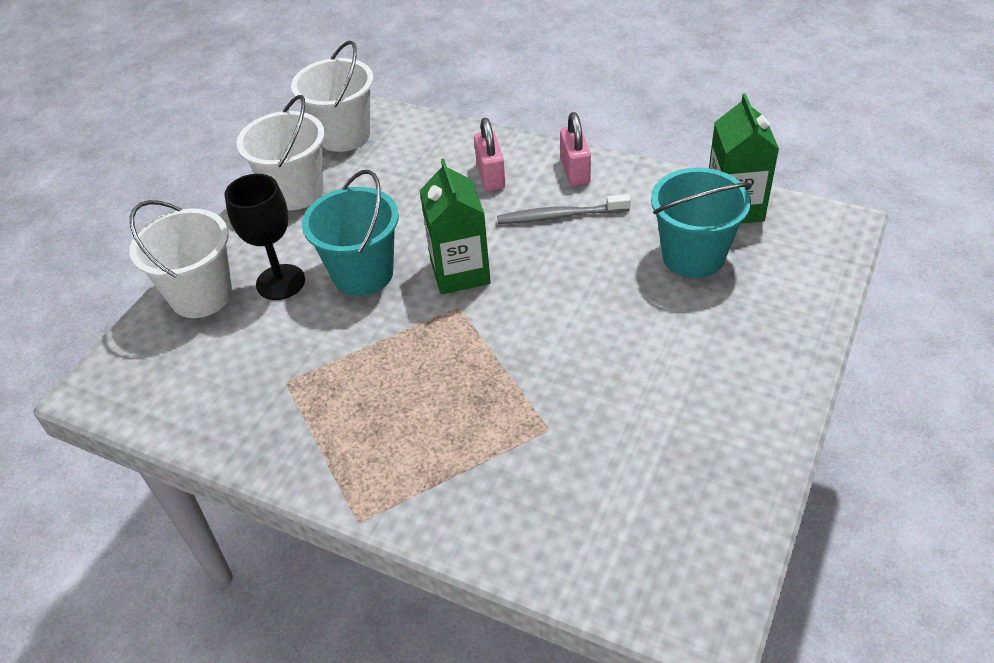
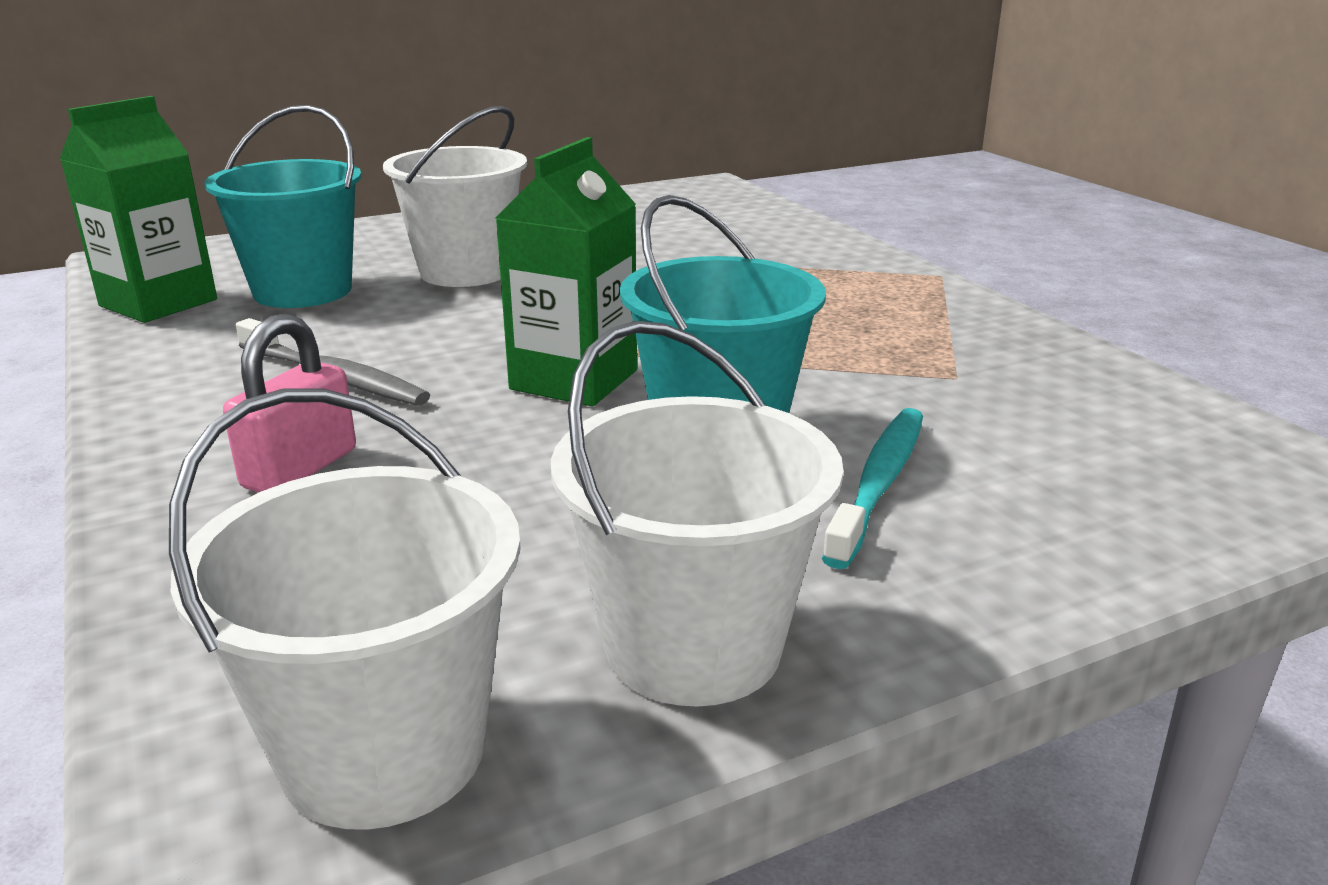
camera: 145 degrees left, 20 degrees down
white bucket [129,200,232,318] -> white bucket moved to [383,106,527,287]
black goblet [224,174,305,300] -> turquoise toothbrush [822,408,923,569]
pink padlock [560,112,591,186] -> none

